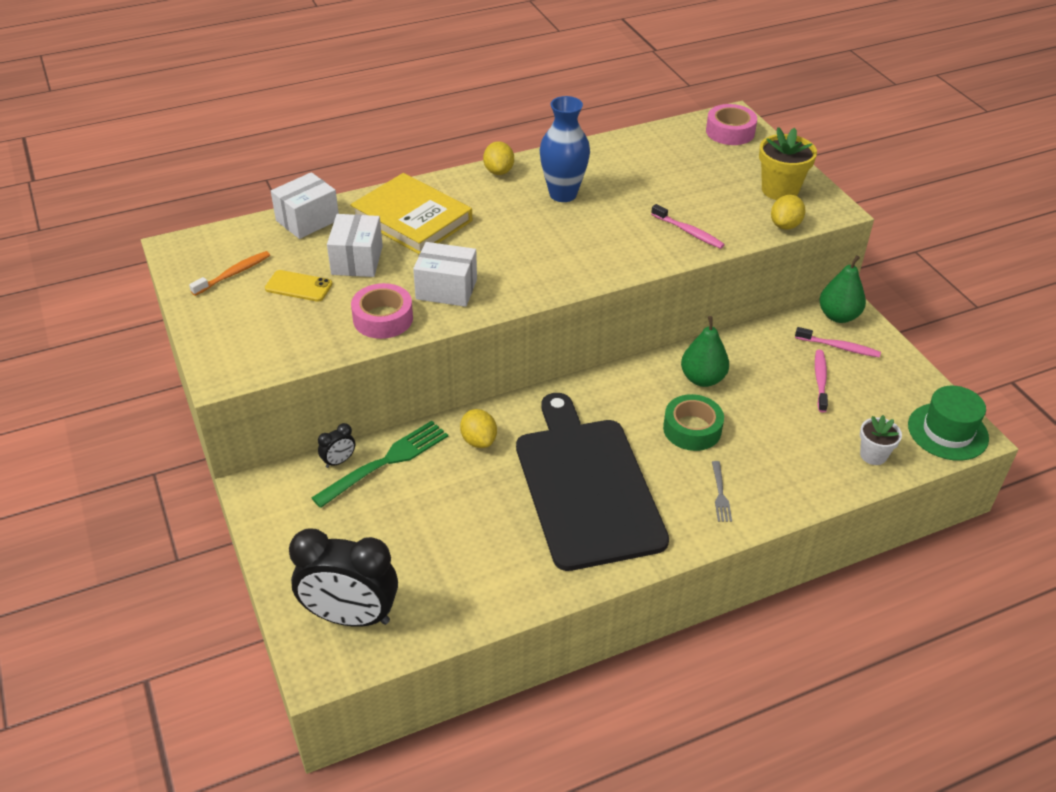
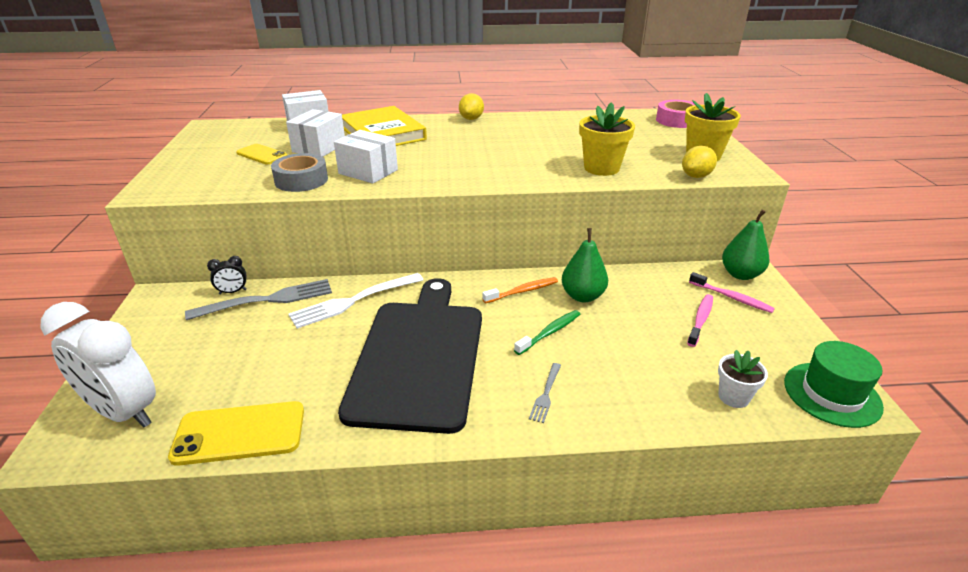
camera: 20 degrees right, 10 degrees down
orange toothbrush [189,251,270,296] -> orange toothbrush moved to [482,277,558,303]
black clock [289,528,398,627] -> white clock [41,302,156,427]
green fork [312,421,448,508] -> grey fork [185,279,332,320]
pink tape [351,283,413,339] -> grey tape [271,153,328,192]
yellow lemon [460,409,497,448] -> white fork [288,273,423,329]
blue vase [540,96,590,202] -> none
pink toothbrush [651,204,725,249] -> yellow flower pot [579,102,635,176]
green tape [663,394,724,451] -> green toothbrush [514,310,580,355]
none -> yellow phone [168,401,304,466]

